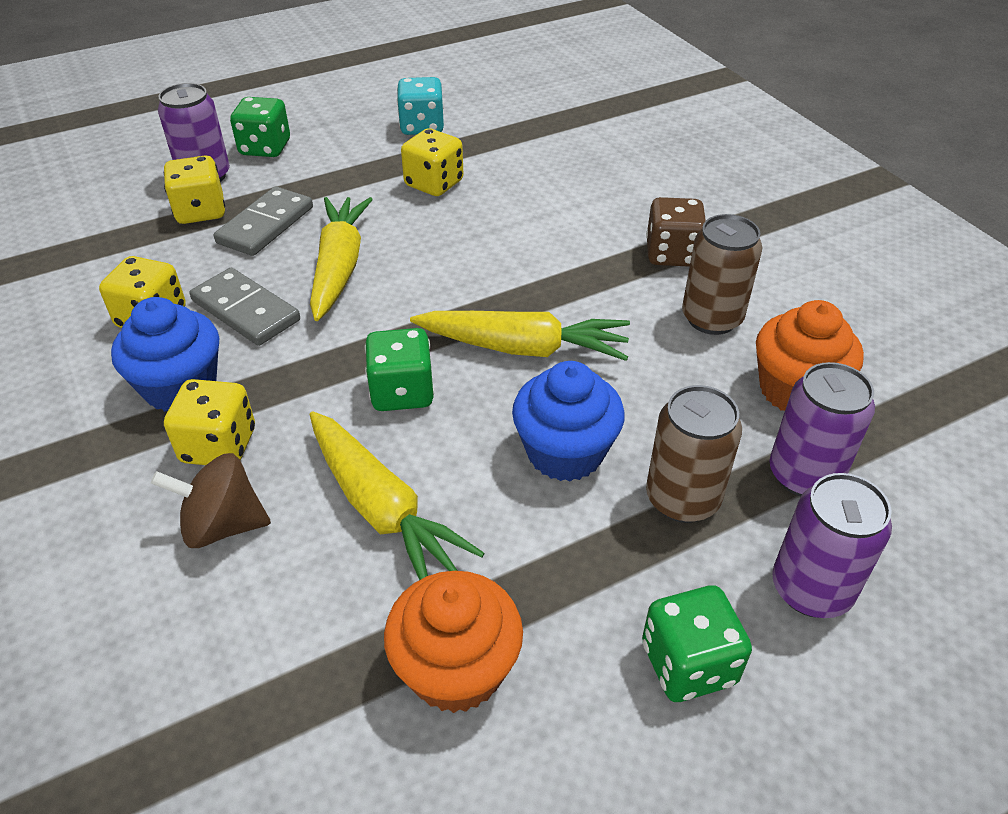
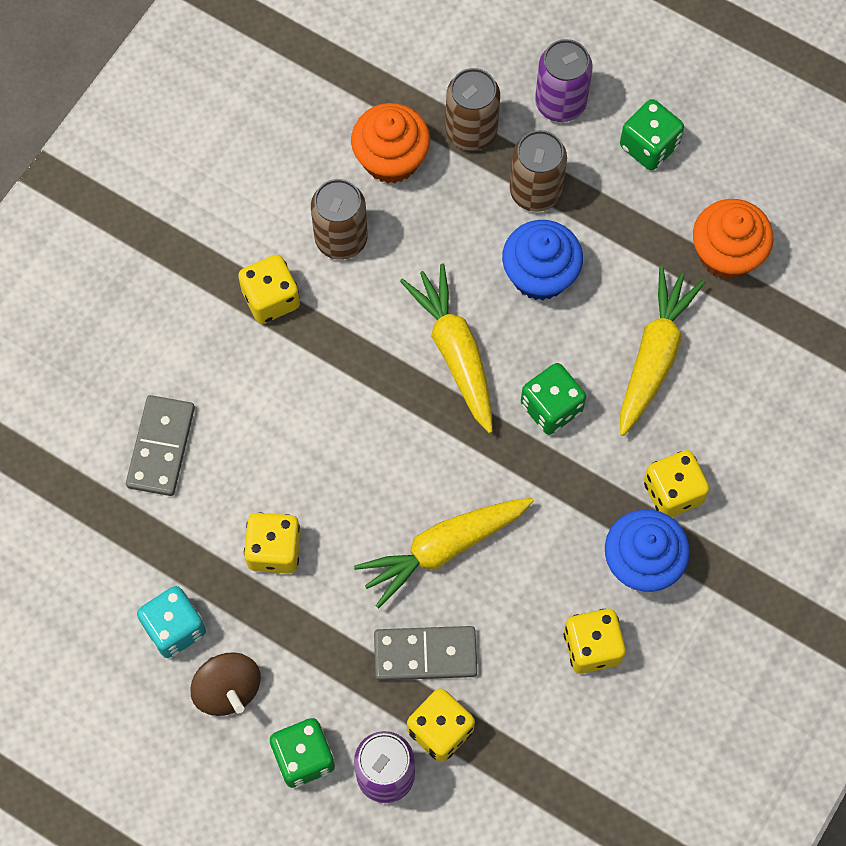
camera: 120 degrees left, 25 degrees up
brown spinning top [151,453,271,548] -> brown spinning top moved to [190,652,261,716]
grey domino [190,268,300,346] -> grey domino moved to [126,395,195,496]
brown dice [646,197,706,267] -> yellow dice [238,255,300,324]
purple can [769,362,875,496] -> brown can [446,68,500,151]

